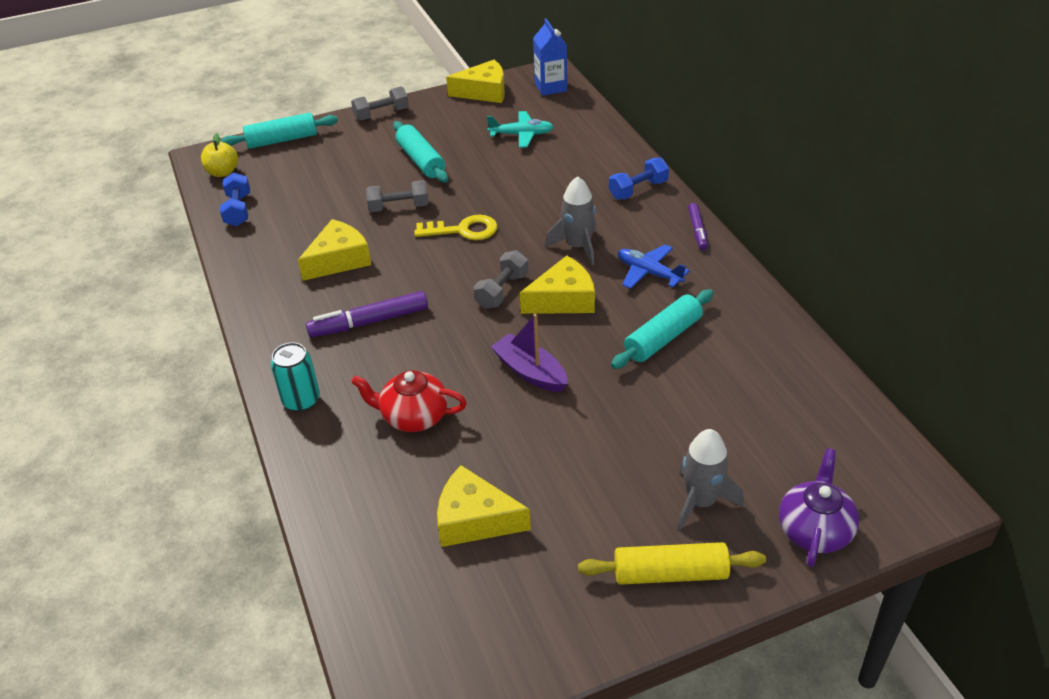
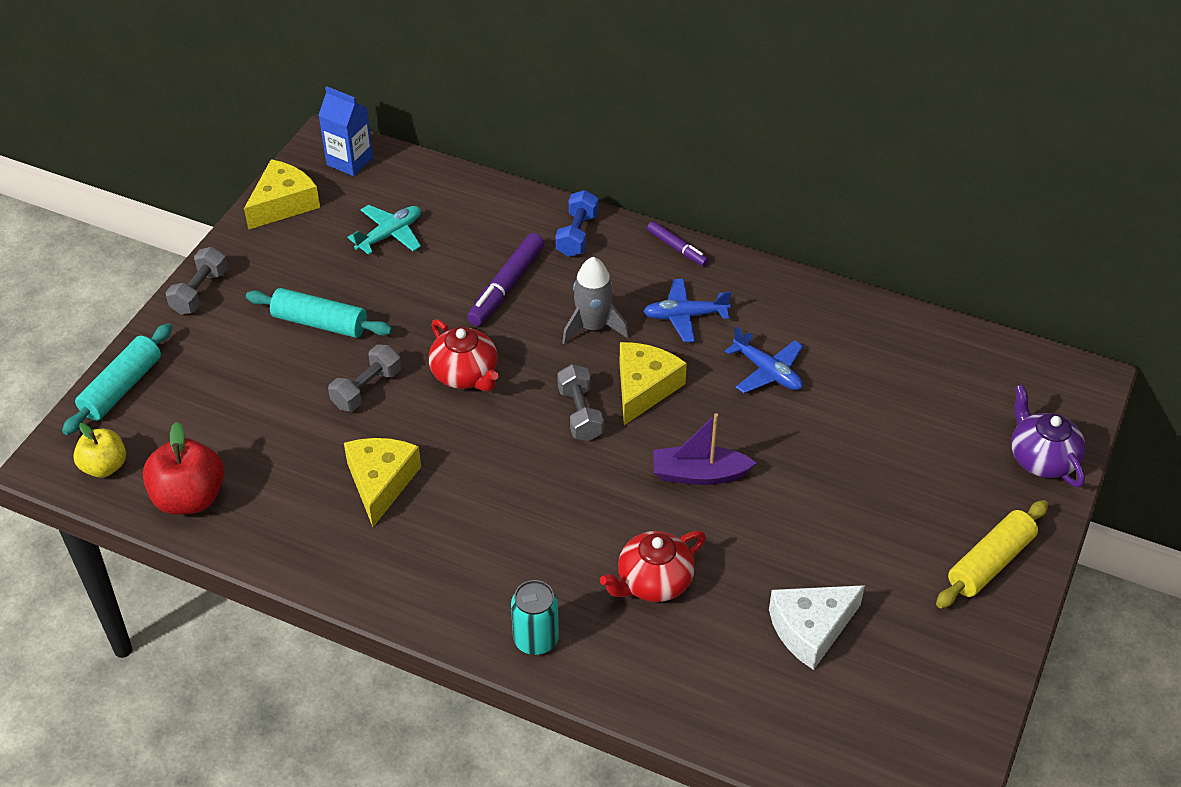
camera: 45 degrees left, 5 degrees up
blue dumbbell [220,172,250,226] -> red apple [143,422,224,515]
purple marker [306,291,428,337] -> purple marker moved to [467,233,544,326]
yellow key [414,215,498,240] -> red teapot [429,319,499,391]
yellow cheese [437,465,531,547] -> white cheese [769,585,865,670]
turquoise rolling pin [611,289,713,369] -> blue plane [725,326,803,393]
grey rocket [677,429,744,530] -> none

